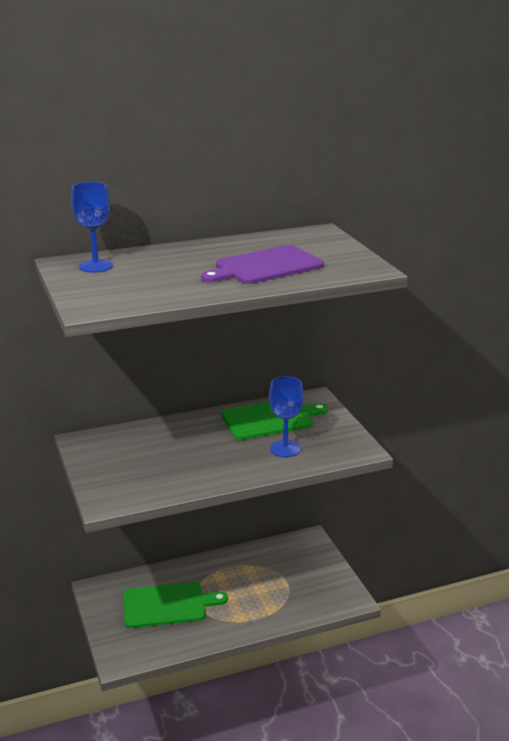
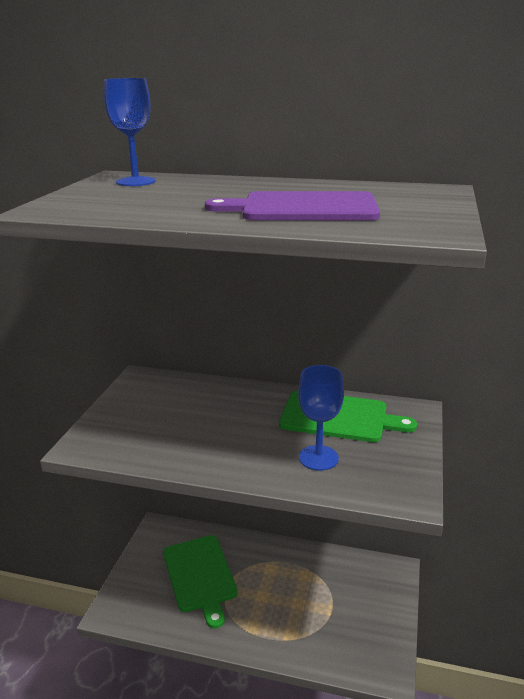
camera: 35 degrees right, 0 degrees up
green cutting board [123,582,228,628] -> green cutting board turned 45 degrees clockwise [163,535,238,629]

